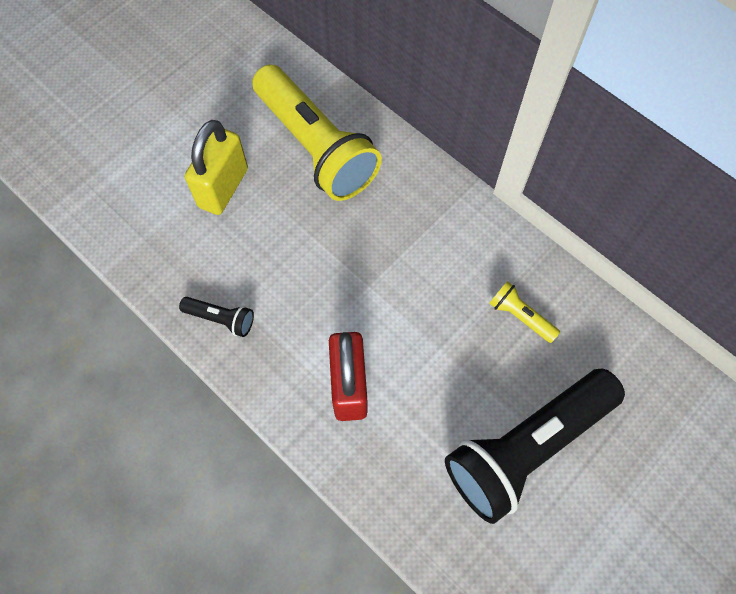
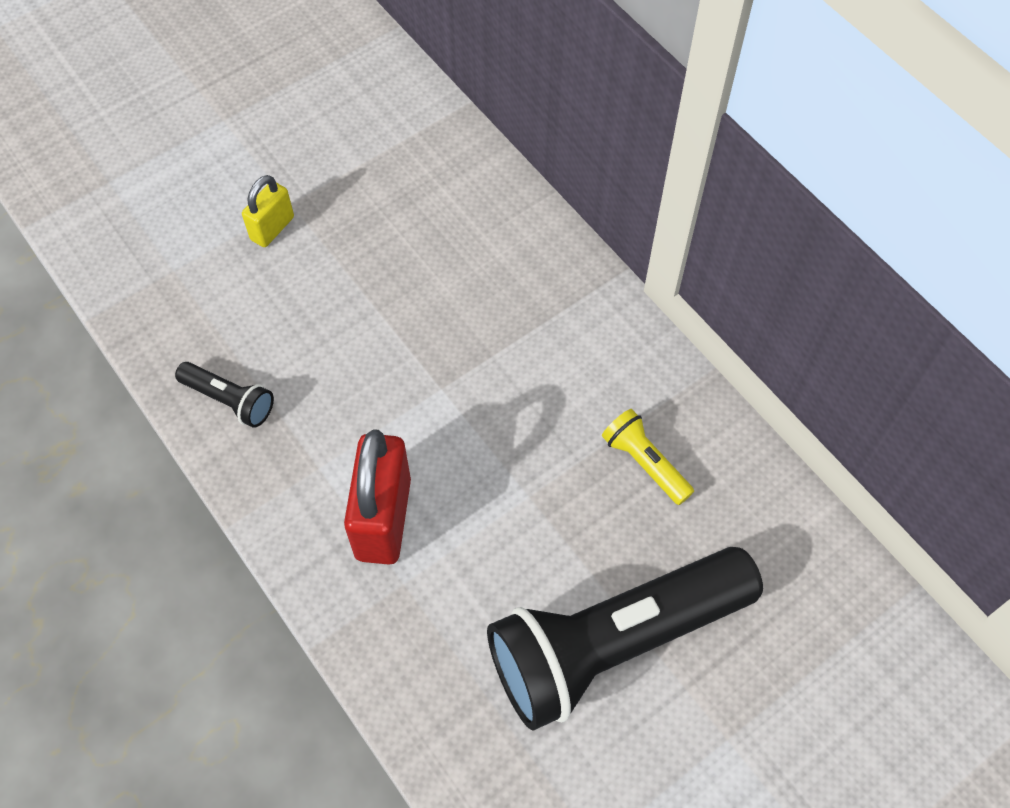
camera: 10 degrees right, 5 degrees down
yellow padlock [185,120,248,215] -> yellow padlock [242,175,294,247], size x0.56
yellow flashlight [252,65,382,201] -> none

